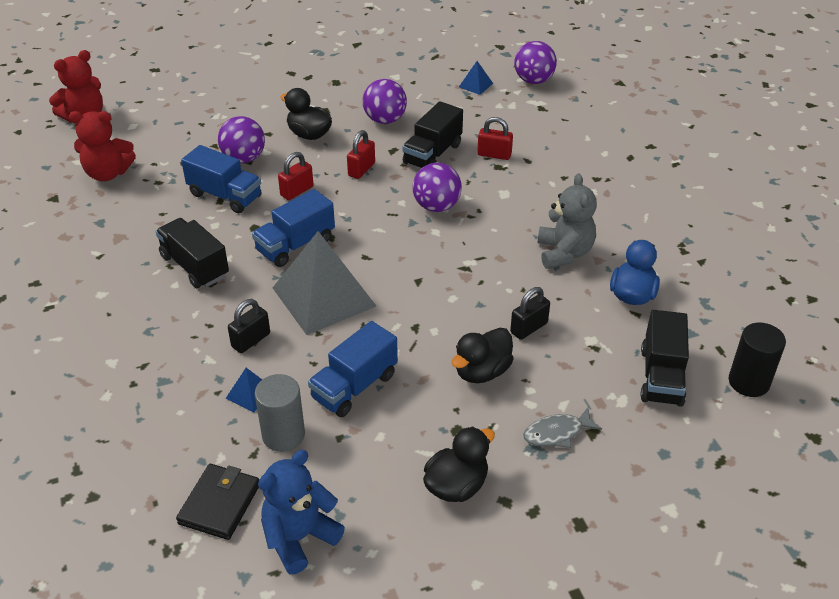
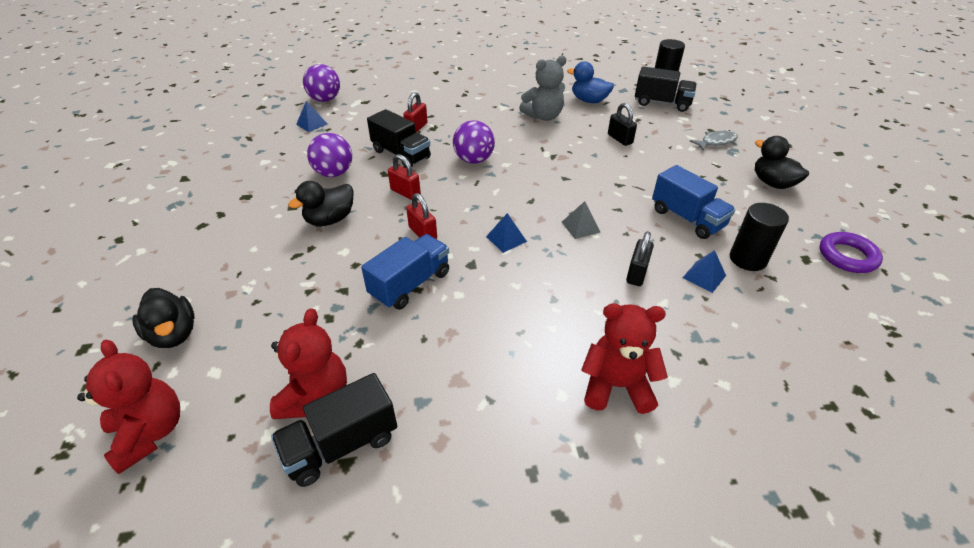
camera: 80 degrees left, 0 degrees up
black truck [156,218,229,288] -> black truck moved to [271,373,397,487]
black wallet [176,464,259,540] -> none
purple ball [218,116,265,163] -> none
black padlock [228,299,270,353] -> black padlock turned 60 degrees clockwise [626,231,654,286]
blue truck [252,189,335,267] -> blue pyramid [486,213,527,253]
grey cylinder [255,374,305,452] -> black cylinder [730,203,789,271]
blue teddy bear [258,450,345,574] -> purple ring [819,232,883,273]
grey pyramid [273,231,376,335] -> grey pyramid [562,201,601,239], size x0.42
black duck [451,328,514,383] -> black duck moved to [132,288,194,348]
grey fish [523,407,602,448] -> grey fish turned 105 degrees counterclockwise [689,130,738,151]
grey teddy bear [538,174,597,269] -> grey teddy bear turned 150 degrees clockwise [519,56,566,121]
none -> red teddy bear [581,303,668,414]

